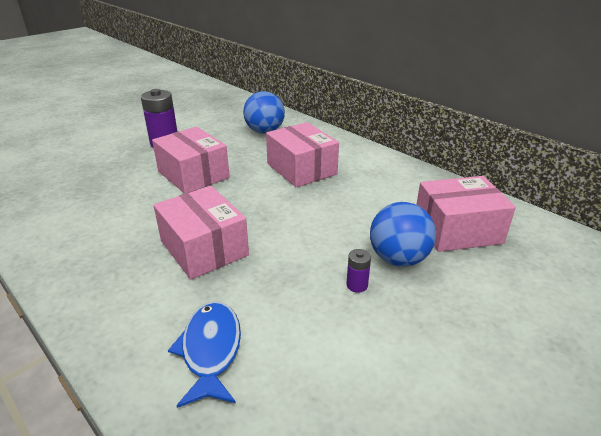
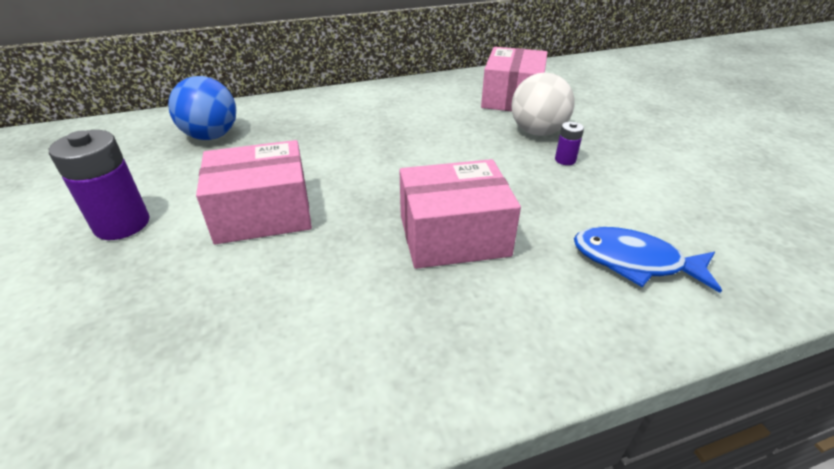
camera: 65 degrees left, 5 degrees up
pink box [266,122,339,187] -> none
blue ball [370,202,436,267] -> white ball [511,72,575,136]

